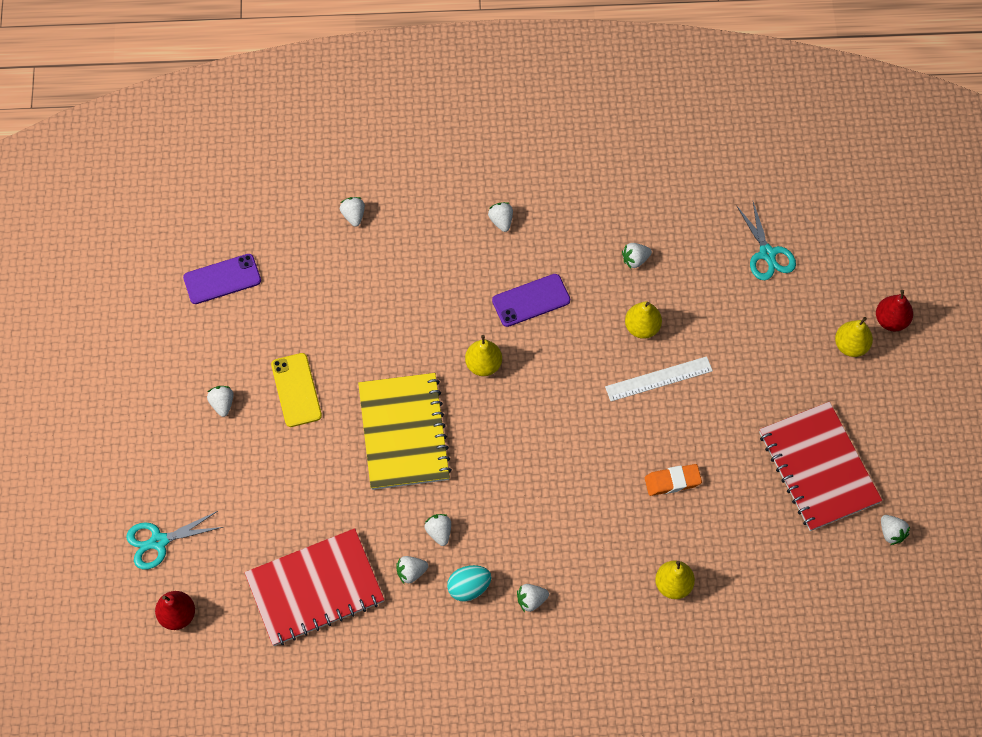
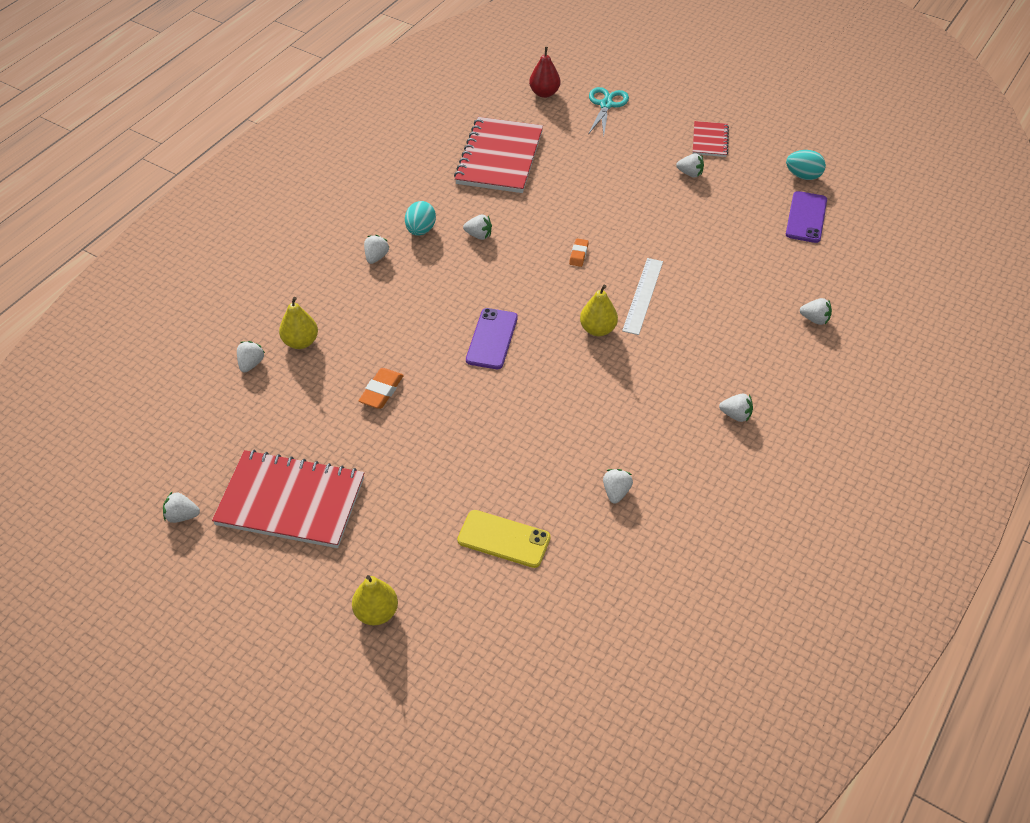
camera: 125 degrees right, 15 degrees down
yellow phone [271,353,322,427] -> yellow phone moved to [457,510,551,568]
yellow notebook [358,373,452,490] -> orange eraser [569,238,589,267]
white strawberry [396,556,428,584] -> white strawberry moved to [237,341,265,373]
purple phone [492,274,570,327] -> purple phone moved to [466,308,518,369]
white ruler [605,356,713,401] -> white ruler moved to [622,258,663,335]
yellow pear [625,301,662,339] -> none
turquoise scissors [736,202,796,280] -> none
red pear [876,290,913,331] -> none
none -> red notebook [693,121,729,157]
none -> turquoise egg [786,150,826,180]

